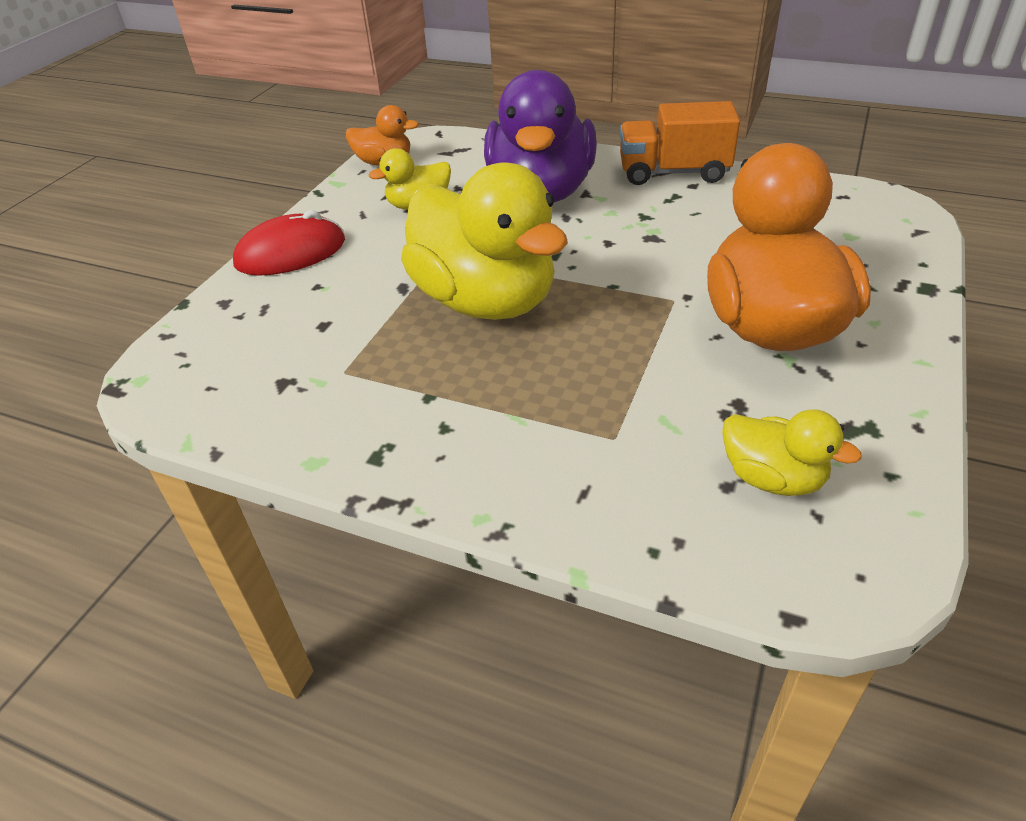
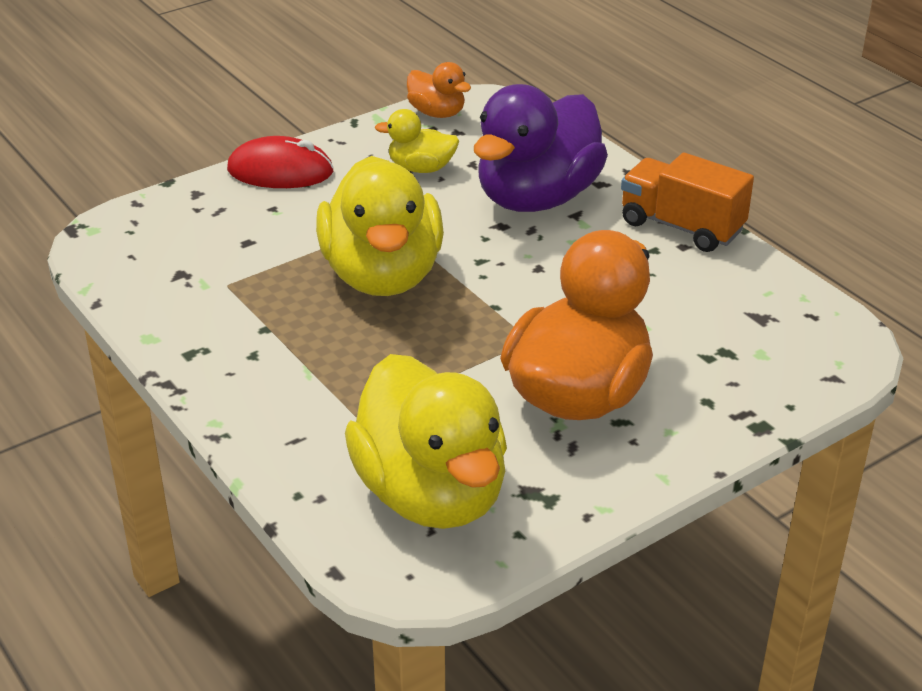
camera: 30 degrees right, 5 degrees down
yellow duck [722,409,862,496] -> yellow duck [345,354,507,529], size x2.10

